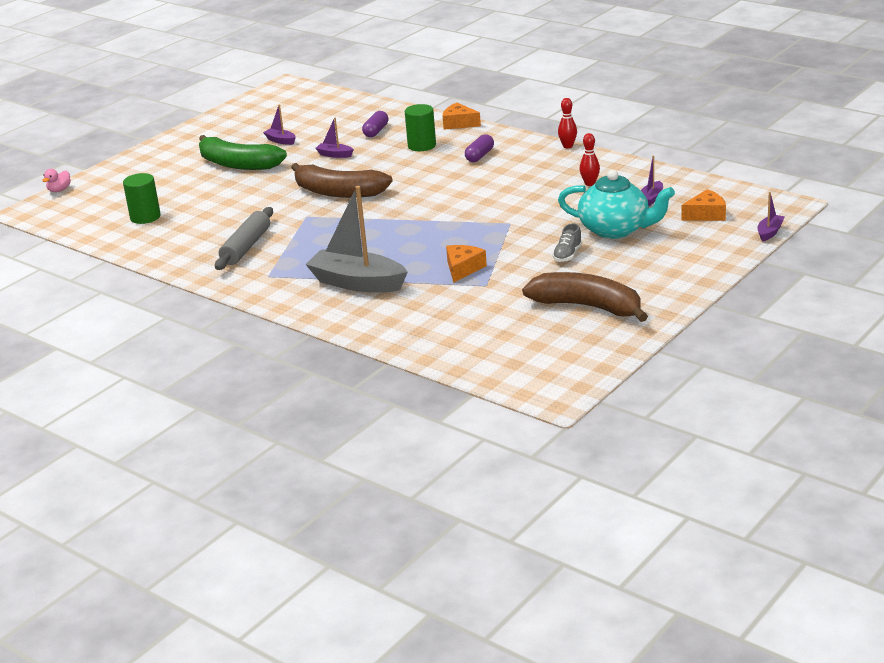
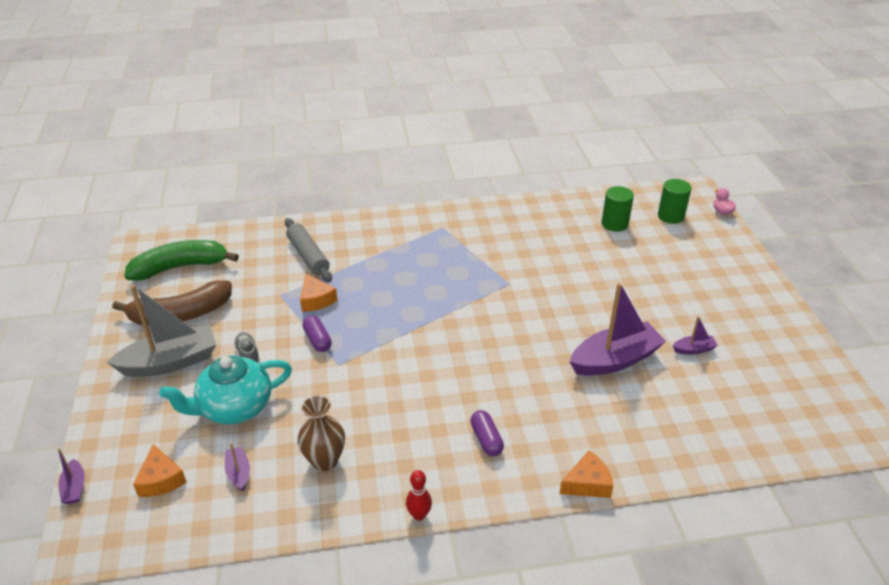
camera: 130 degrees right, 10 degrees up
green banana [199,135,287,170] -> green banana moved to [125,240,239,281]
grey rolling pin [215,207,273,270] -> grey rolling pin moved to [285,218,332,282]
brown banana [291,163,393,198] -> none
grey boat [305,186,408,292] -> grey boat moved to [107,284,216,377]
purple boat [315,117,354,158] -> purple boat [570,283,666,376], size x2.25
purple capsule [362,111,389,137] -> purple capsule moved to [302,315,332,352]
green cylinder [405,104,436,151] -> green cylinder moved to [658,179,691,224]
red bowling pin [580,133,600,186] -> brown vase [298,395,345,472]
orange cheese [681,189,726,221] -> orange cheese turned 45 degrees counterclockwise [133,444,187,497]

